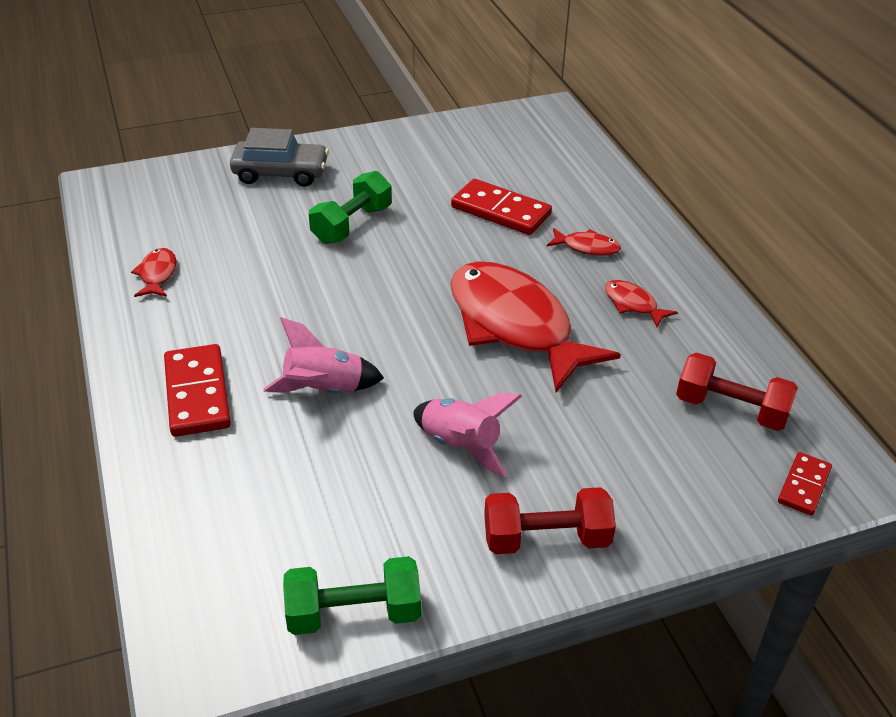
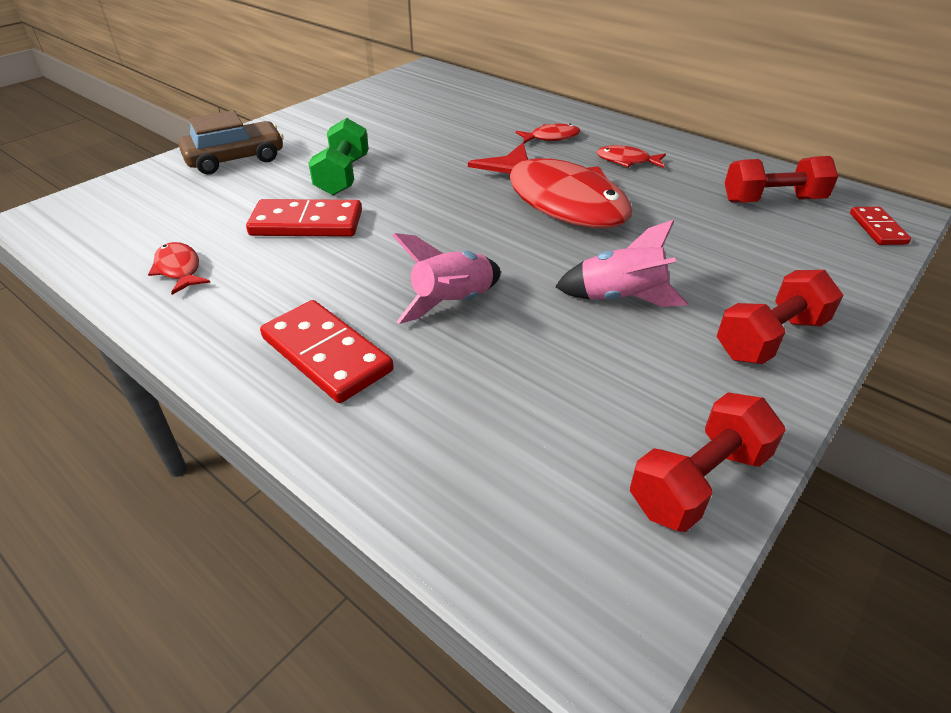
camera: 30 degrees left, 0 degrees up
grey car [230,128,329,187] -> brown car [178,110,284,174]
green dumbbell [283,556,421,635] -> red dumbbell [630,392,786,532]
red fish [450,261,621,392] -> red fish turned 150 degrees counterclockwise [468,143,632,229]
red domino [451,179,552,235] -> red domino moved to [246,199,362,237]

